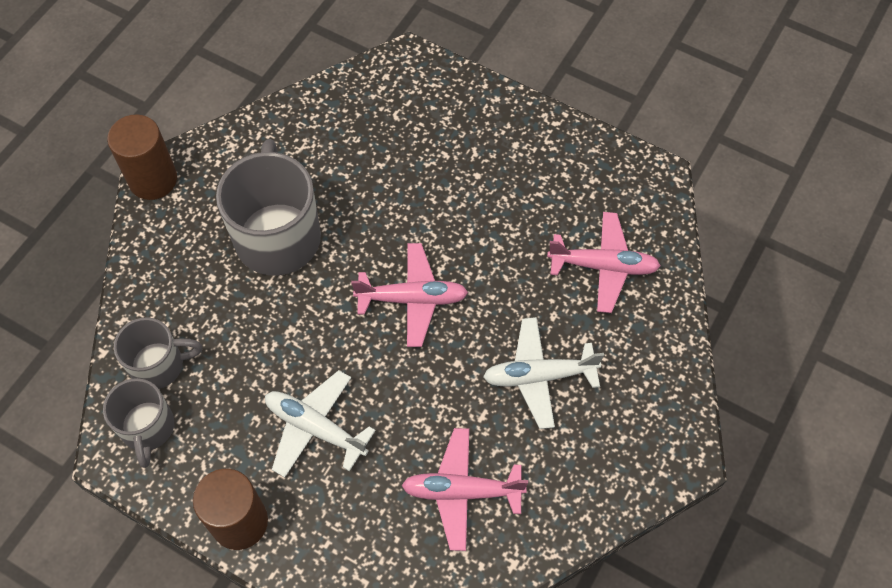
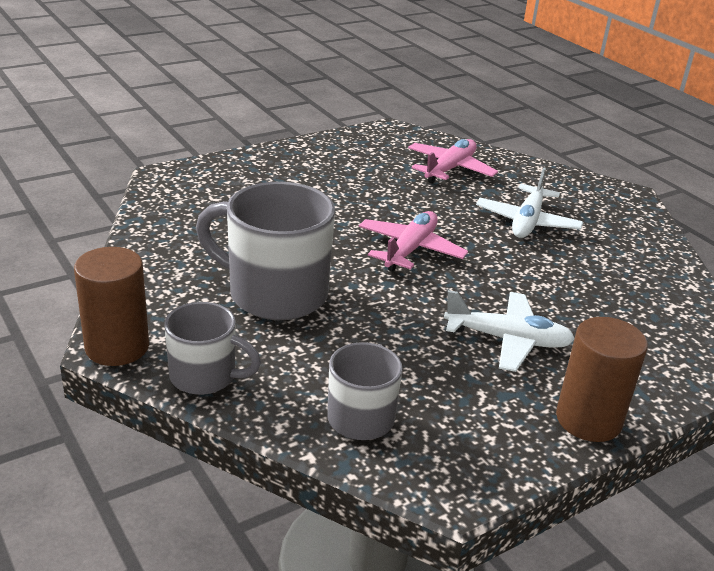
camera: 65 degrees left, 30 degrees down
grey mug [103,378,174,468] -> grey mug moved to [164,302,261,395]
white plane [265,370,376,477] -> white plane turned 135 degrees counterclockwise [444,290,574,372]
pink plane [401,428,528,551] -> none

